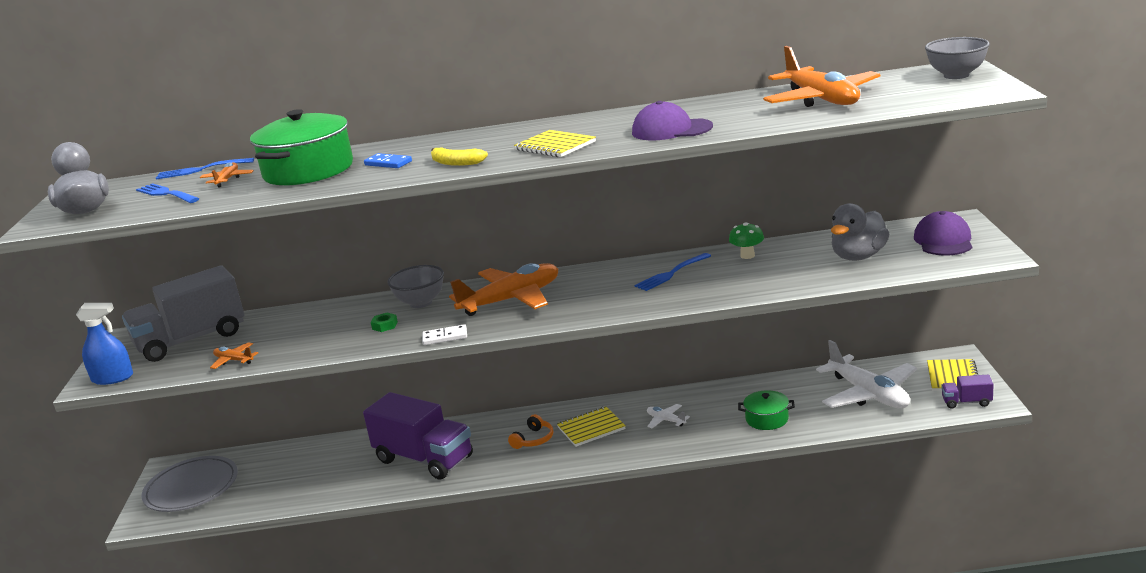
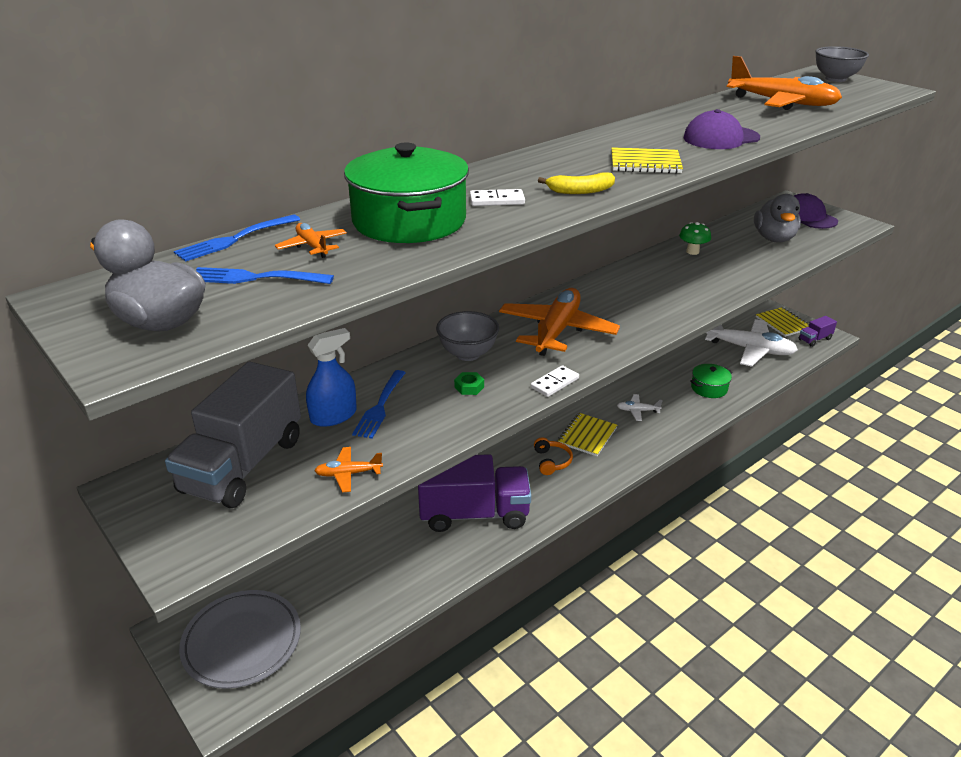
camera: 40 degrees left, 10 degrees up
blue spray bottle [76,303,133,385] -> blue spray bottle moved to [306,328,357,427]
blue domino [364,153,412,168] -> white domino [470,189,525,206]
blue fork [634,253,711,291] -> blue fork moved to [352,370,405,439]

